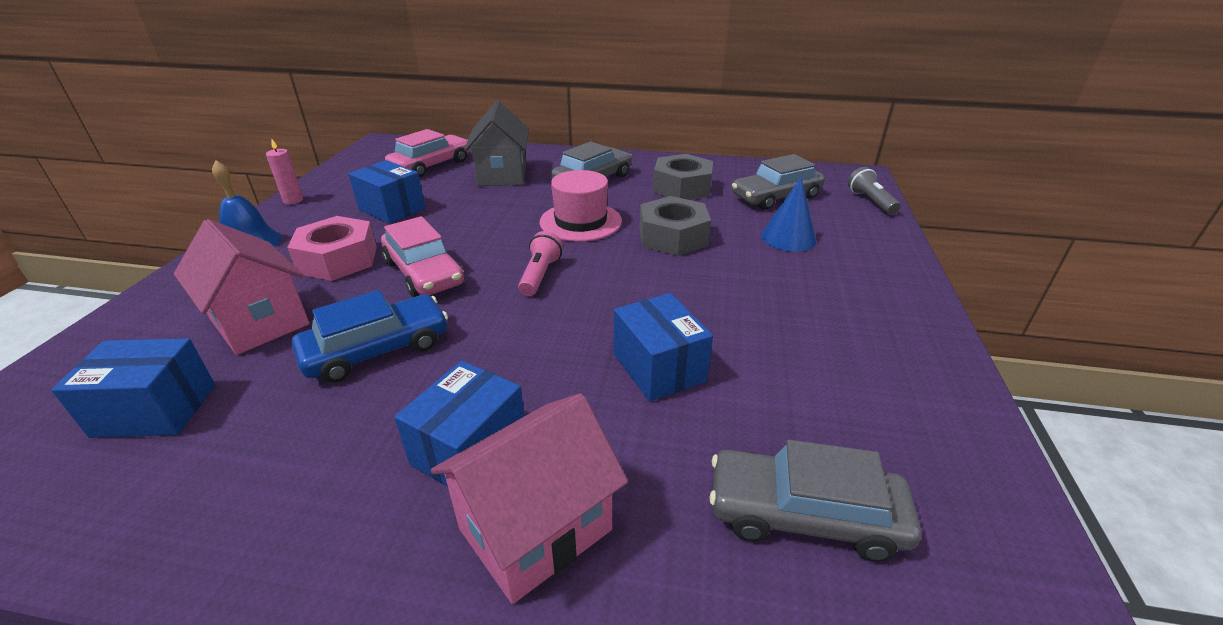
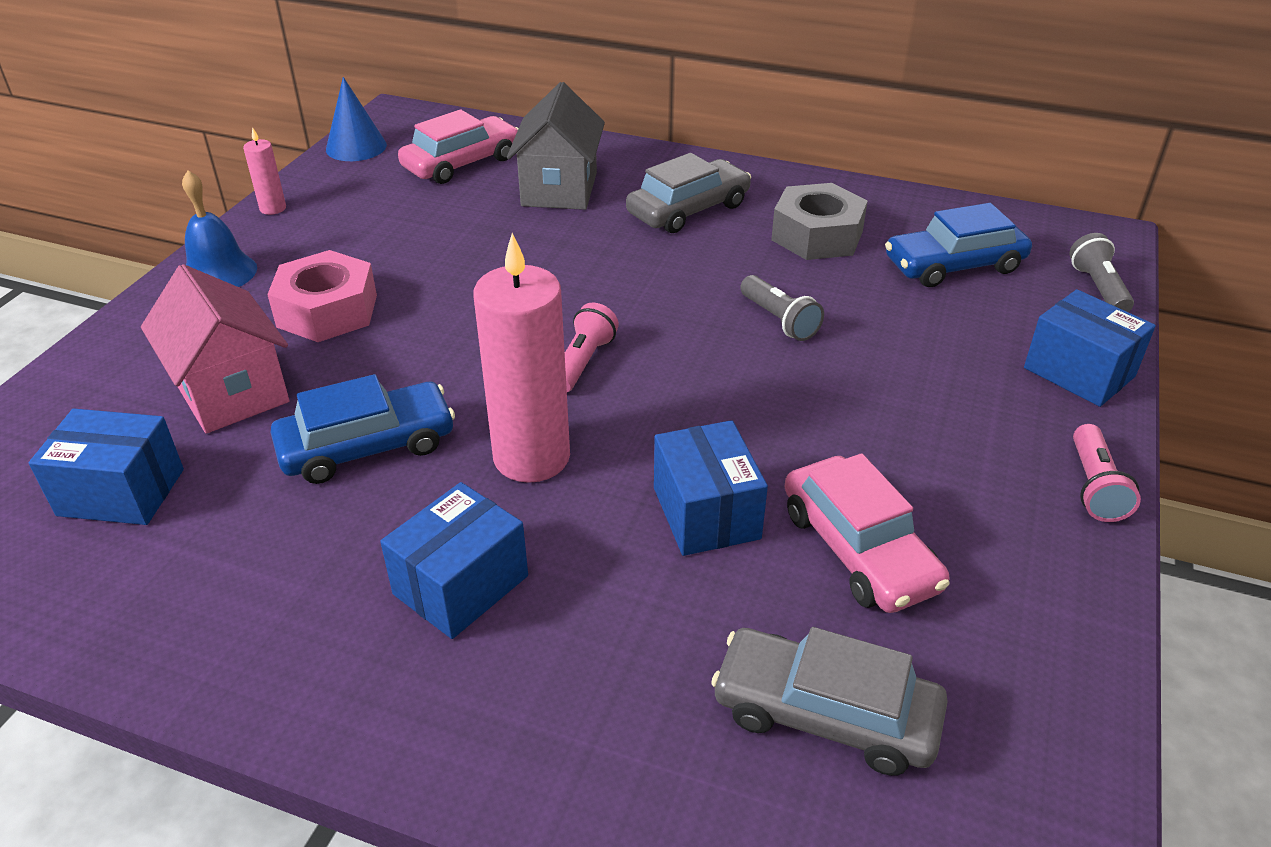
camera: 10 degrees right, 5 degrees up
blue box [349,160,425,224] -> blue box moved to [1024,289,1156,407]
pink car [381,216,464,297] -> pink car moved to [784,453,950,613]
pink house [431,393,628,604] -> none
pink hat [539,170,622,242] -> none
grey nut [640,196,711,256] -> grey flashlight [740,275,824,341]
grey car [732,154,825,210] -> blue car [885,203,1032,287]
blue cone [761,177,816,252] -> blue cone moved to [326,77,387,161]
none -> pink candle [473,233,570,483]
none -> pink flashlight [1073,424,1141,522]

